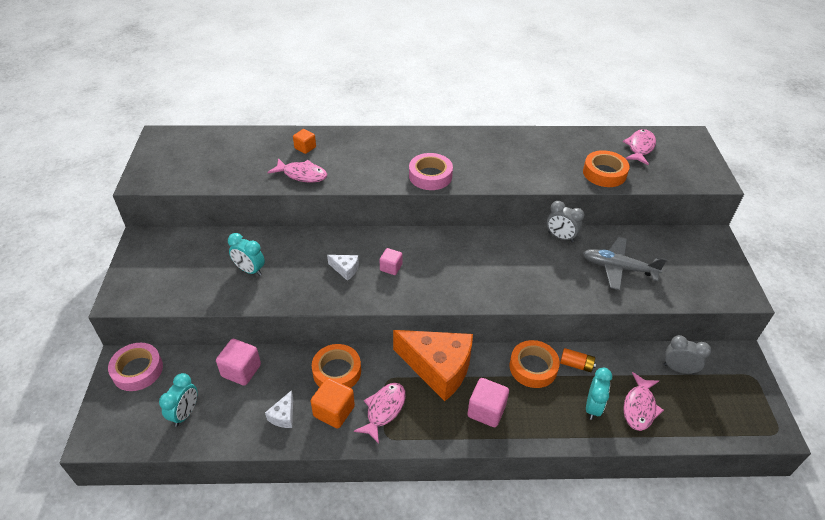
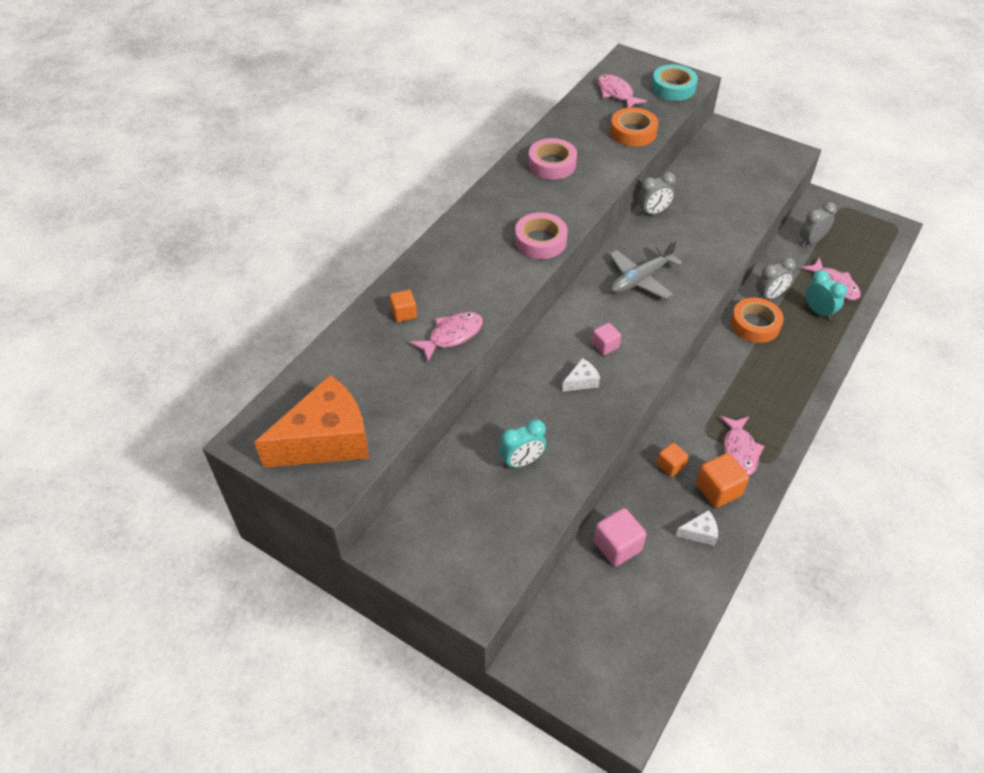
camera: 55 degrees left, 5 degrees up
pink tape [108,343,163,391] -> pink tape moved to [528,138,577,180]
turquoise clock [159,373,198,427] -> none
white cheese [265,390,293,428] -> white cheese turned 60 degrees counterclockwise [675,510,718,546]
orange tape [312,344,361,388] -> orange cube [657,443,688,477]
pink fish [354,383,406,444] -> pink fish turned 150 degrees counterclockwise [720,416,764,475]
orange cheese [393,330,473,401] -> orange cheese moved to [254,375,369,468]
pink cube [467,378,509,427] -> none
orange battery [560,348,596,372] -> grey clock [756,257,796,300]
grey plane [582,237,667,290] -> grey plane moved to [609,240,683,299]
none -> turquoise tape [651,65,698,101]

